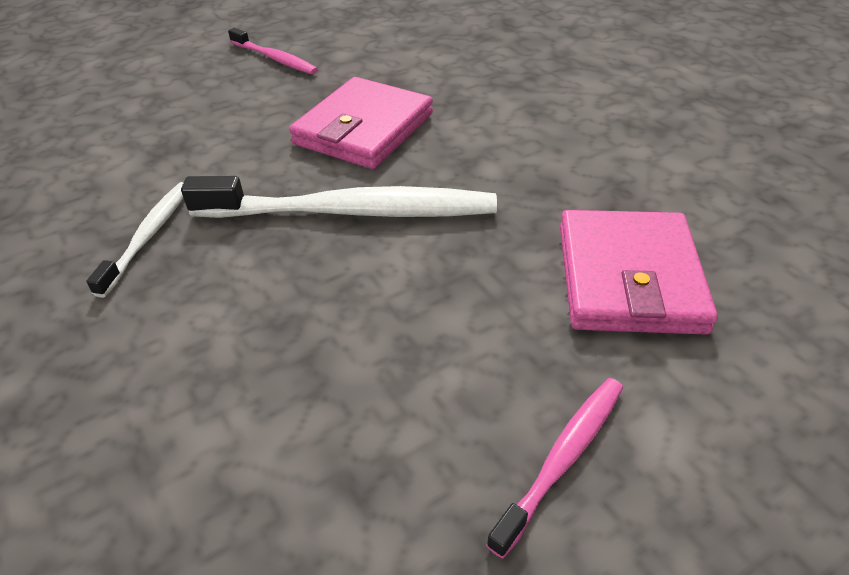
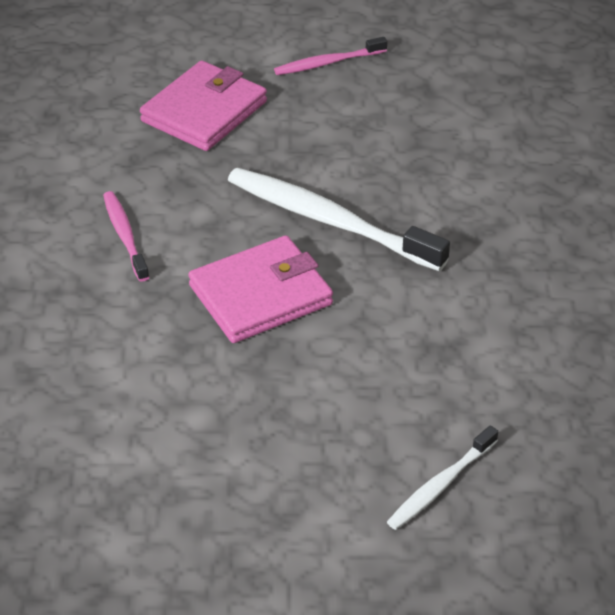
camera: 150 degrees left, 0 degrees up
white toothbrush [86,182,184,298] -> white toothbrush moved to [387,425,498,530]
pink toothbrush [228,28,318,74] -> pink toothbrush moved to [103,191,149,282]

